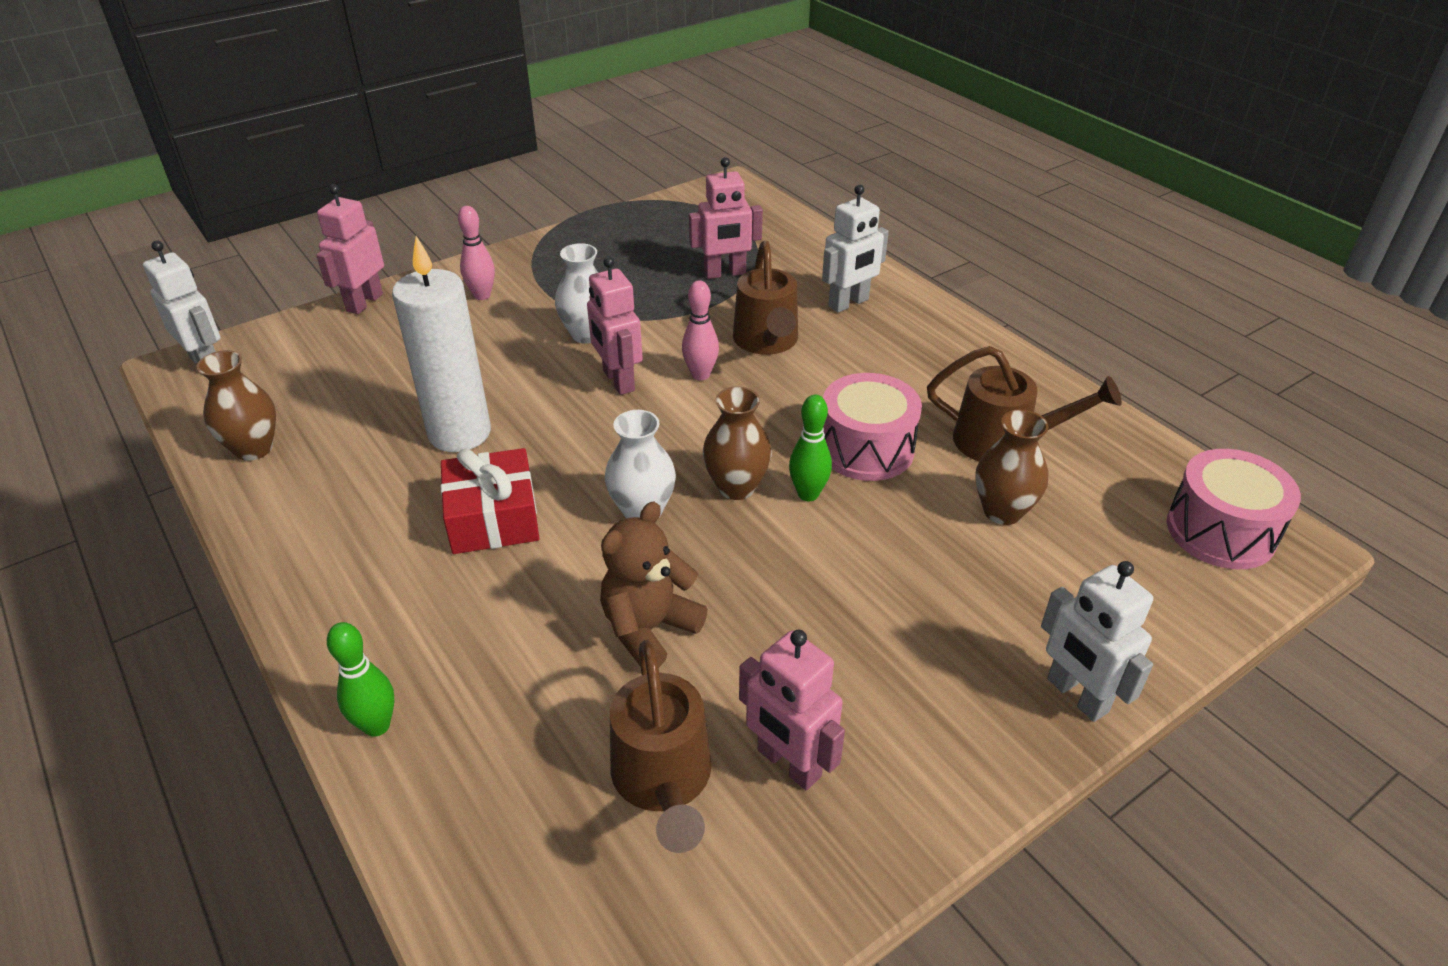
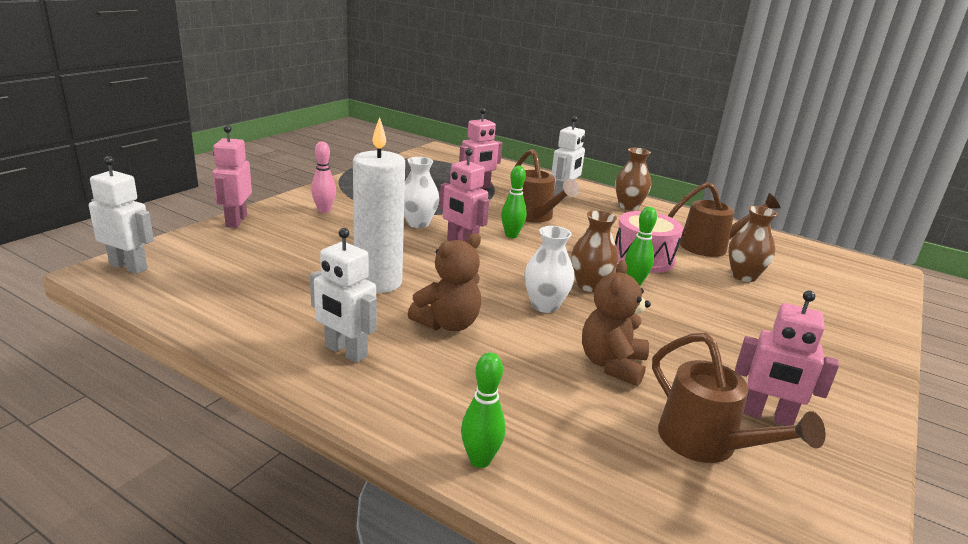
camera: 25 degrees left, 15 degrees down
brown vase [197,350,276,461] -> brown vase moved to [615,148,651,210]
red gift [440,448,540,554] -> brown teddy bear [408,233,481,331]
pink bowling pin [682,280,719,381] -> green bowling pin [501,165,527,238]
white robot [1041,561,1153,722] -> white robot moved to [310,228,377,363]
pink drum [1166,449,1301,569] -> none

